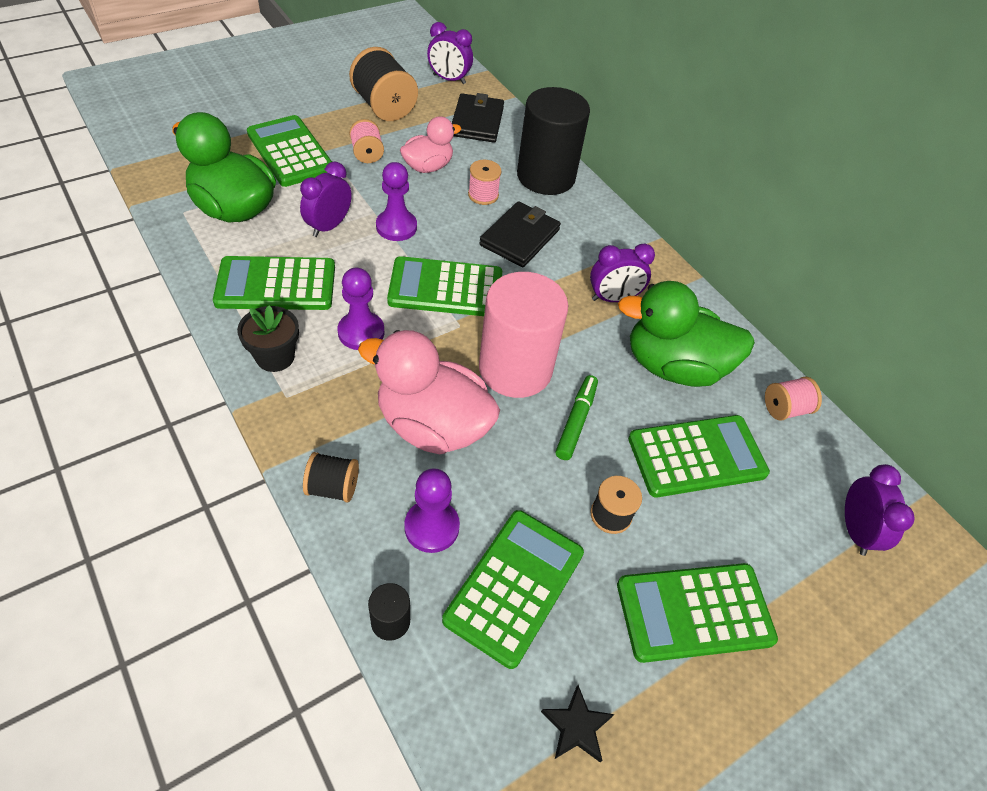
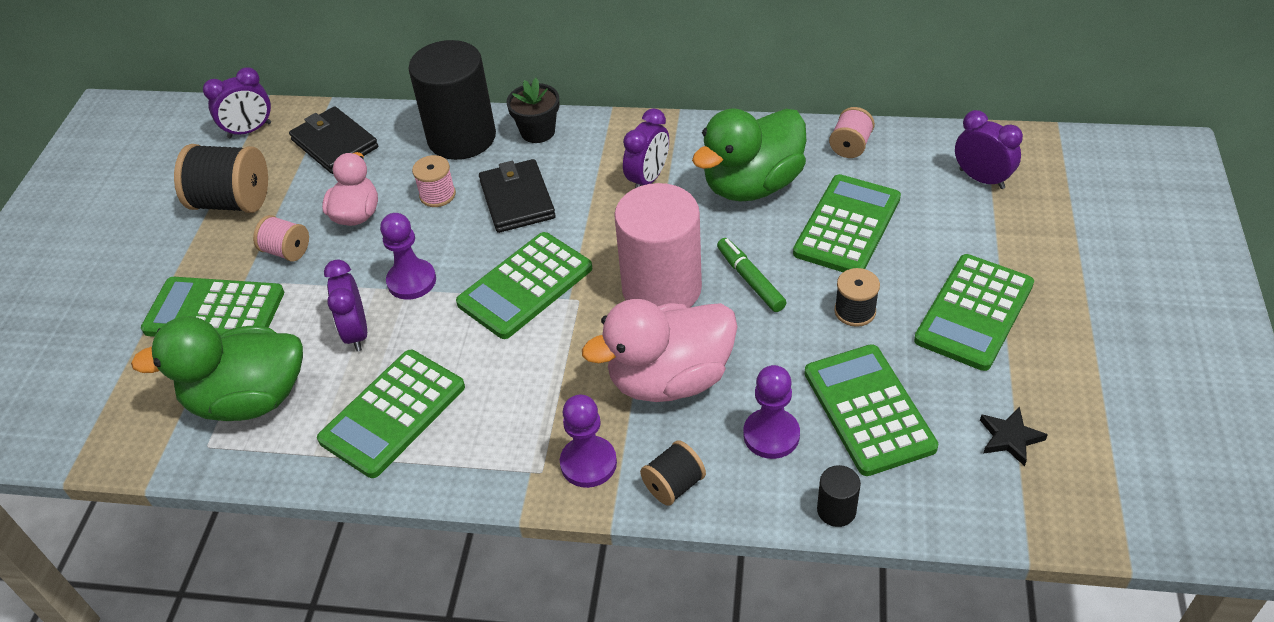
camera: 40 degrees left, 5 degrees down
black flower pot [237,305,299,372] -> black flower pot moved to [506,78,559,143]
purple pawn [338,268,385,350] -> purple pawn moved to [560,395,617,488]

